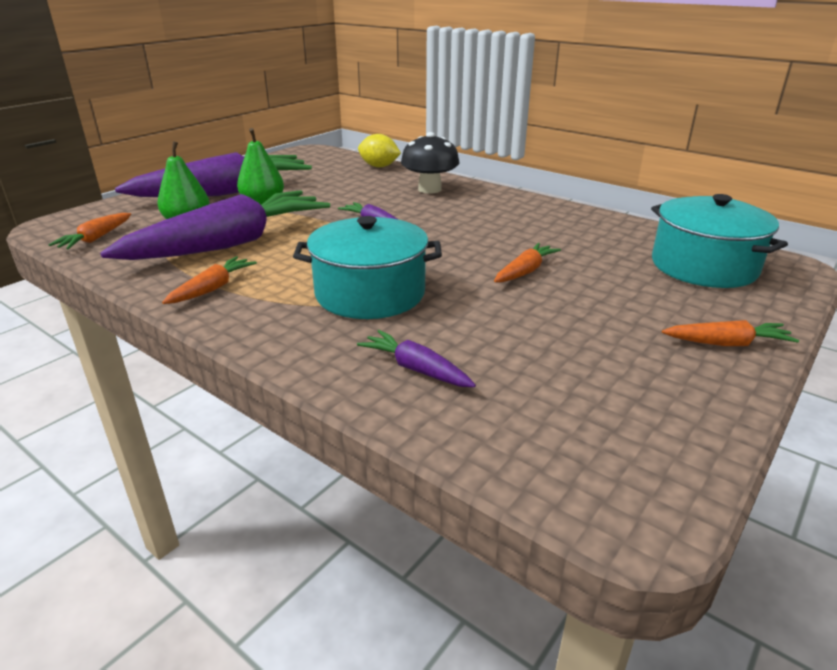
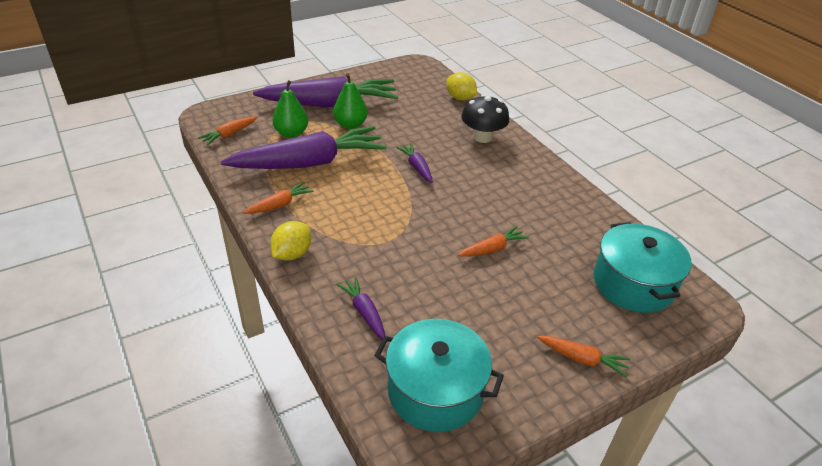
camera: 20 degrees right, 10 degrees up
turquoise pot [293,216,442,319] -> turquoise pot moved to [374,319,504,432]
none -> yellow lemon [270,221,311,261]

